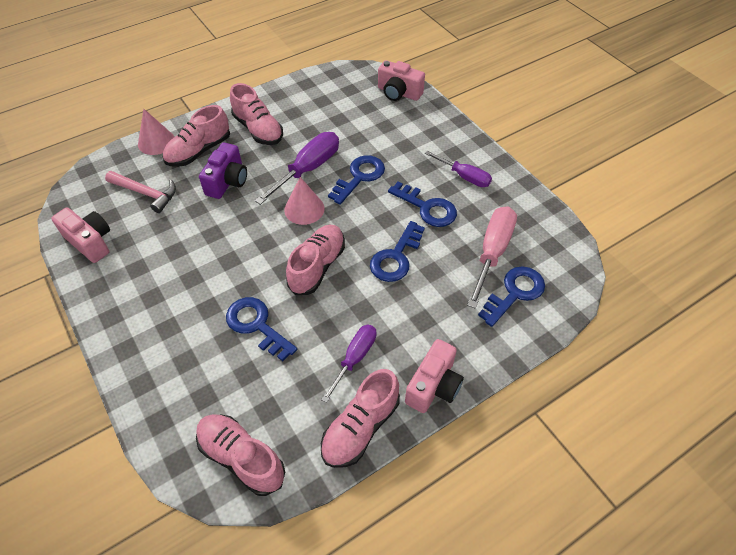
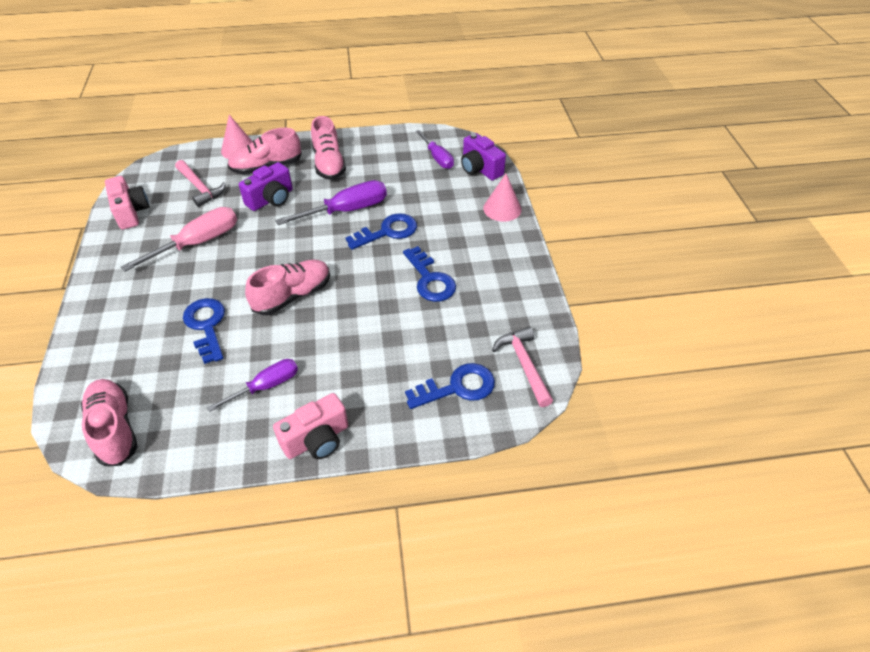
camera: 25 degrees right, 5 degrees down
pink cone [284,177,325,225] -> pink cone moved to [483,174,522,222]
pink shoe [321,369,400,468] -> none
blue key [370,221,425,282] -> none
pink camera [378,60,425,101] -> purple camera [461,133,506,180]
purple screwdriver [425,151,492,187] -> purple screwdriver moved to [416,130,454,169]
pink screwdriver [467,207,517,309] -> pink screwdriver moved to [121,207,237,272]
none -> pink hammer [492,327,553,407]

